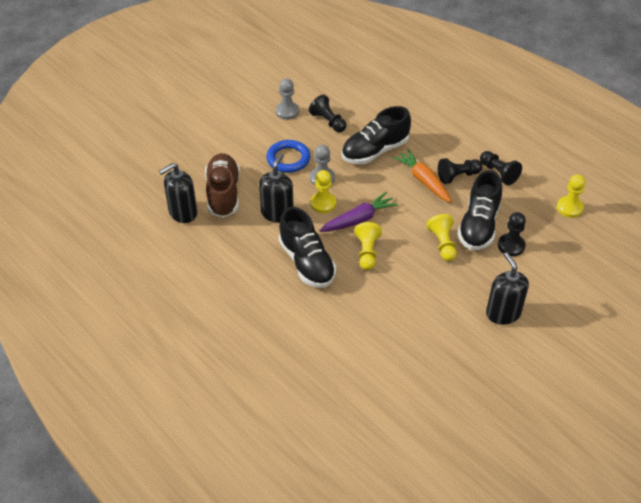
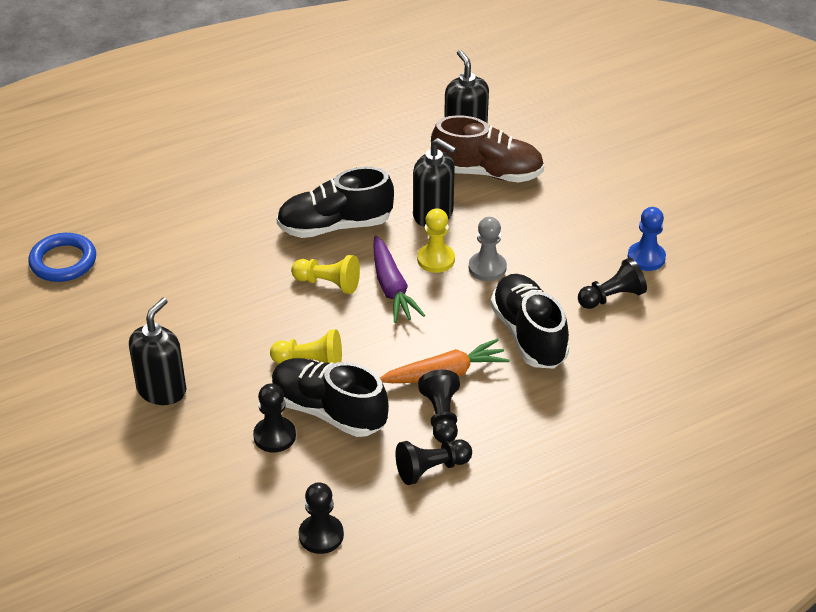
camera: 105 degrees right, 5 degrees down
blue ring [266,140,310,173] -> blue ring moved to [28,233,96,282]
grey pawn [276,79,299,120] -> blue pawn [628,207,666,271]
black soap dispenser [486,252,529,325] -> black soap dispenser turned 60 degrees counterclockwise [129,298,186,405]
yellow pawn [557,174,585,218] -> black pawn [299,482,344,554]

